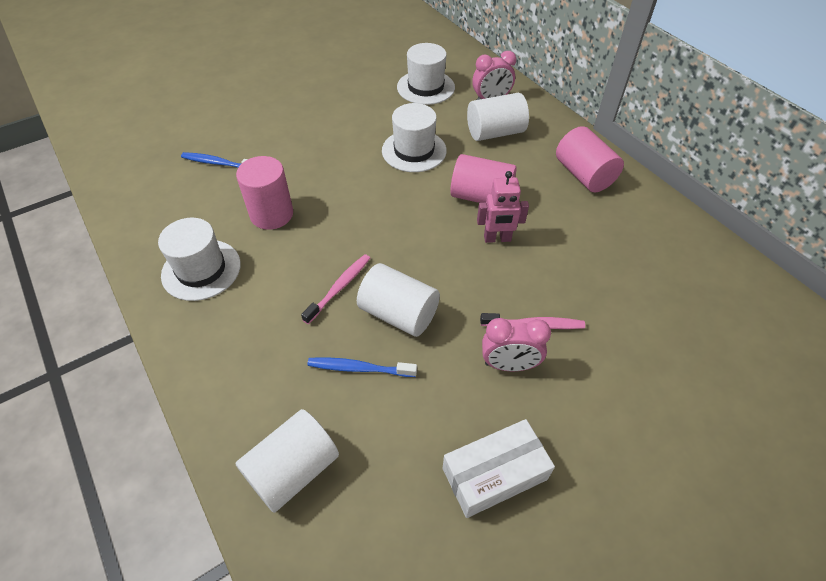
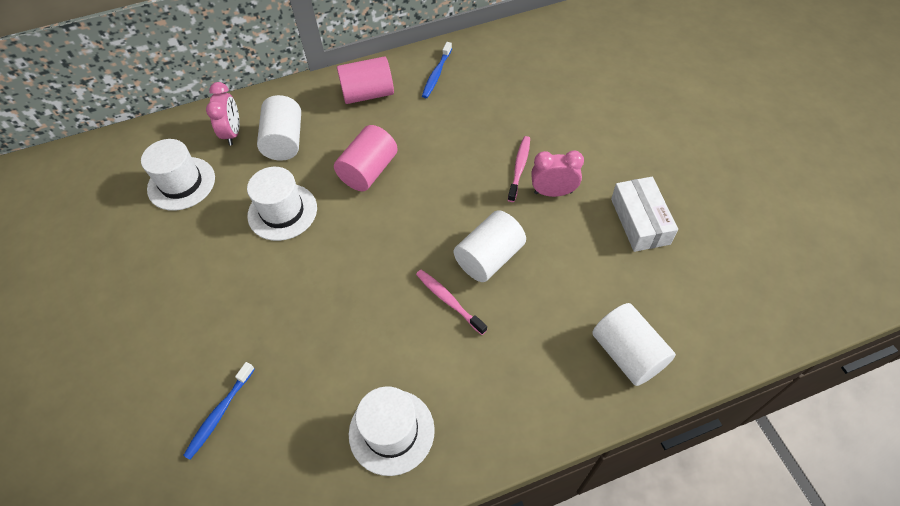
camera: 75 degrees left, 5 degrees up
pink cylinder [236,156,293,230] -> none
blue toothbrush [307,357,417,377] -> blue toothbrush moved to [422,42,452,98]
pink robot [477,171,529,243] -> none
pink clock [482,318,551,371] -> pink clock turned 105 degrees counterclockwise [531,151,584,197]

